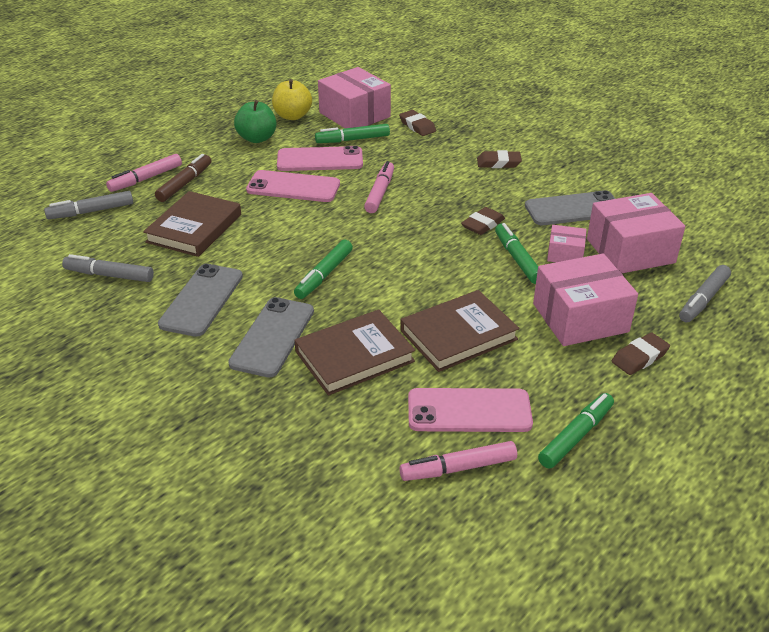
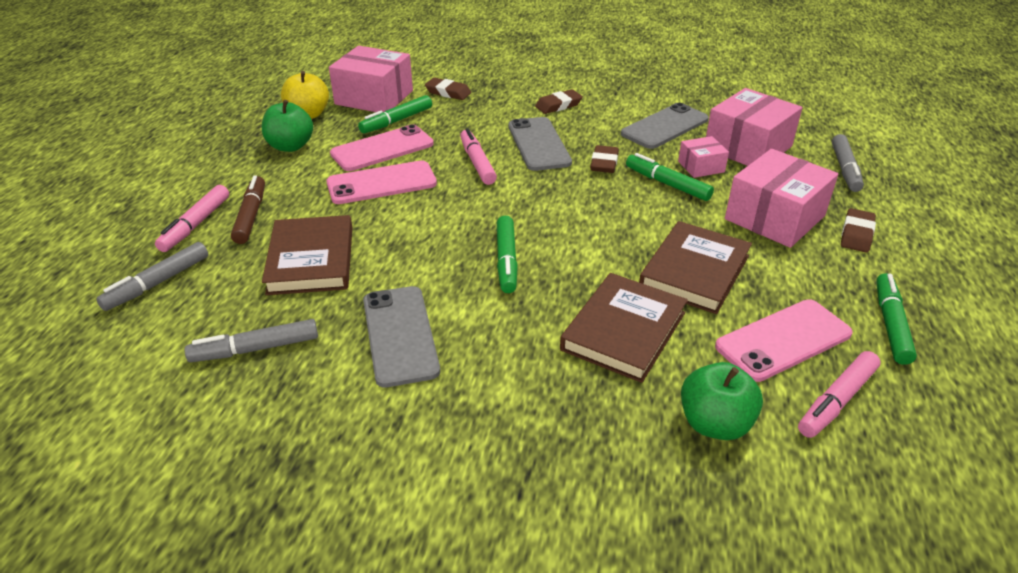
camera: 30 degrees left, 0 degrees up
grey phone [228,297,314,378] -> grey phone moved to [508,117,572,171]
none -> green apple [681,362,763,440]

